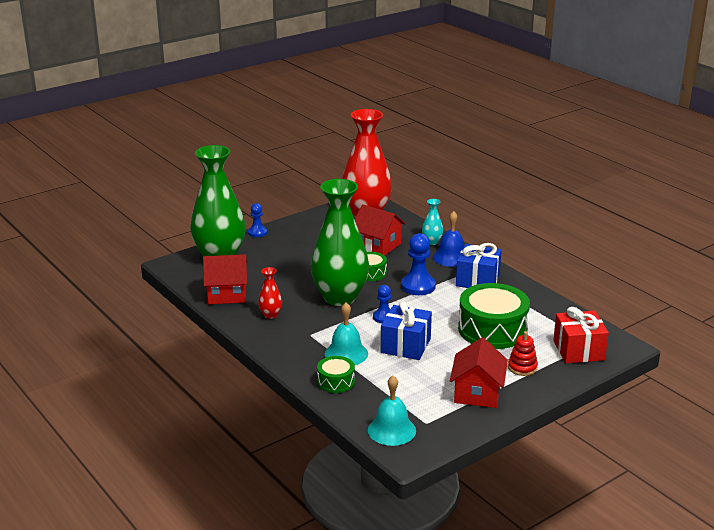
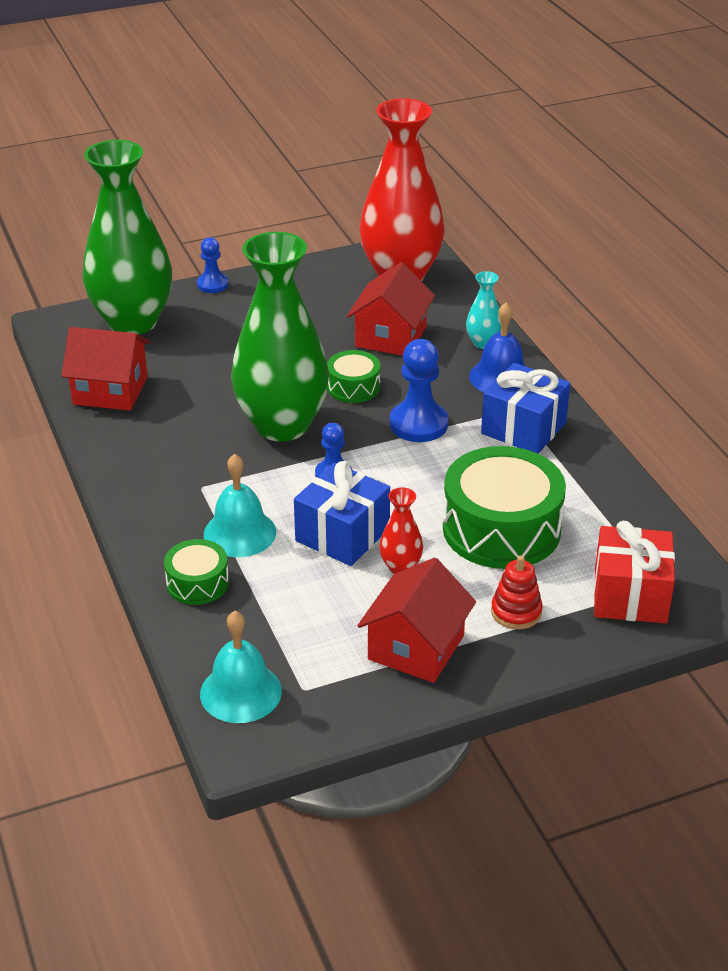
camera: 15 degrees right, 10 degrees up
red vase [258,267,282,319] -> red vase moved to [379,488,423,574]
red house [355,204,406,256] -> red house turned 60 degrees clockwise [347,262,435,356]

